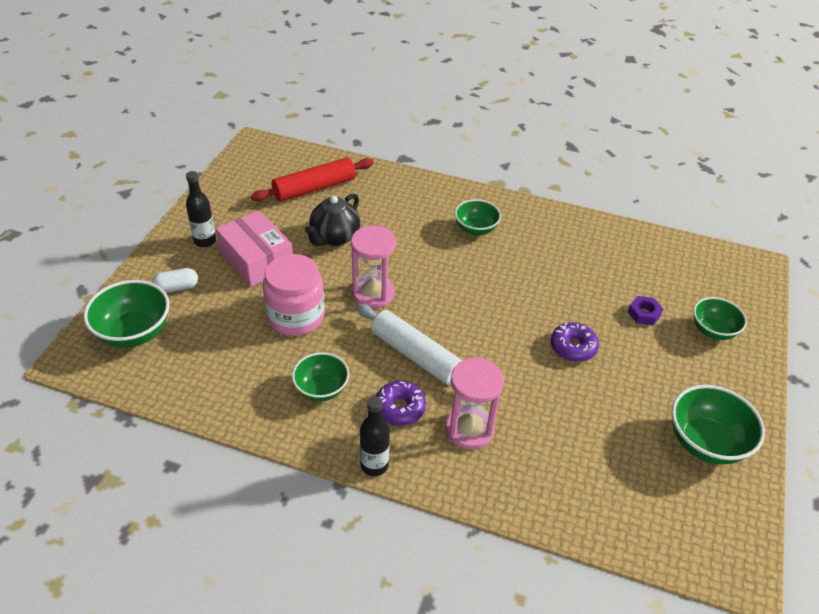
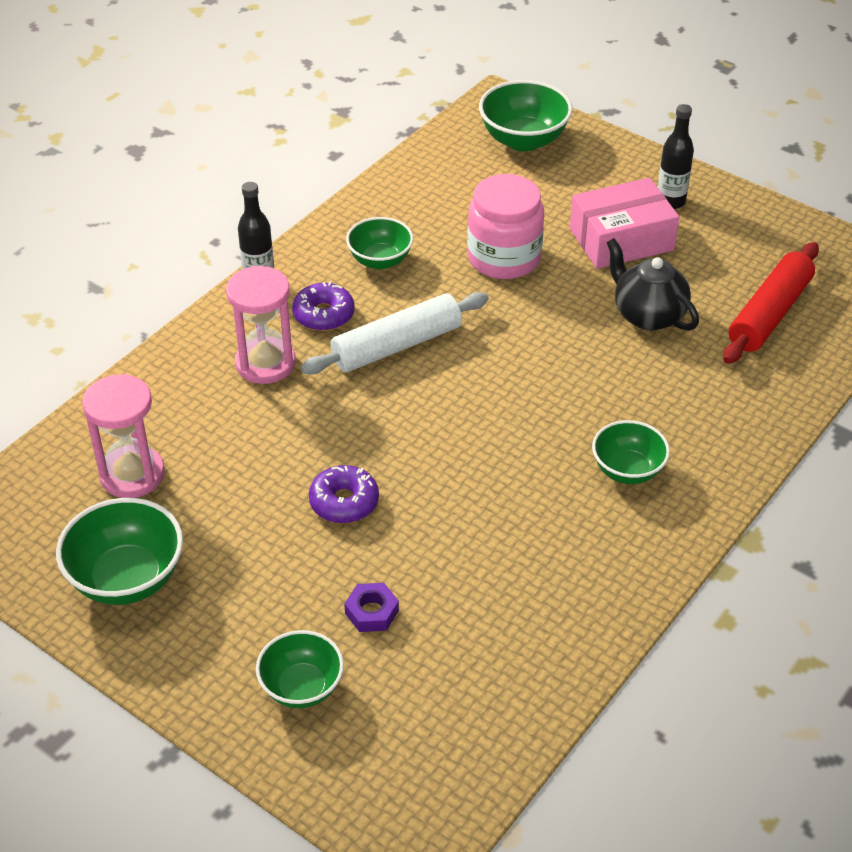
camera: 110 degrees right, 0 degrees up
white capsule [152,268,198,293] -> none
red rolling pin [251,157,374,202] -> red rolling pin turned 45 degrees clockwise [723,242,819,364]
pink hourglass [351,226,396,308] -> pink hourglass moved to [82,374,165,498]

